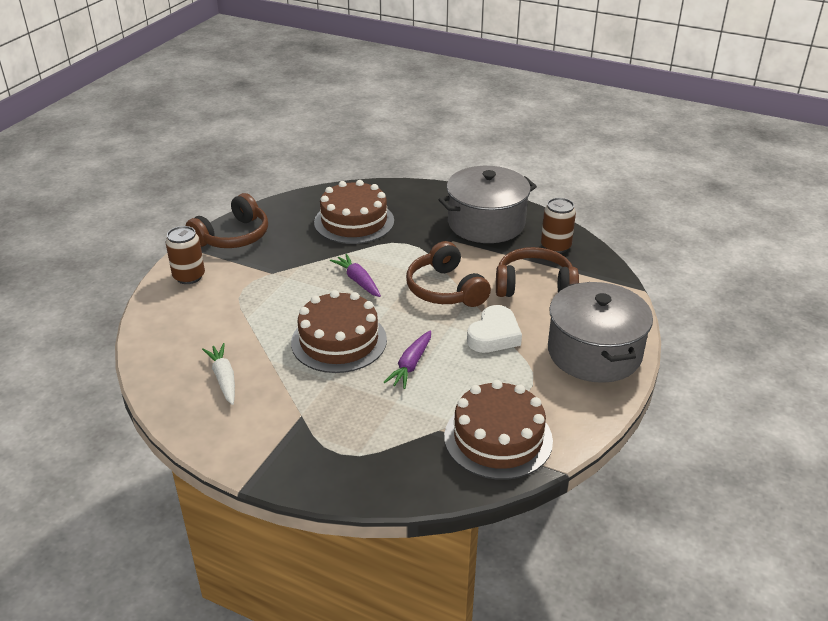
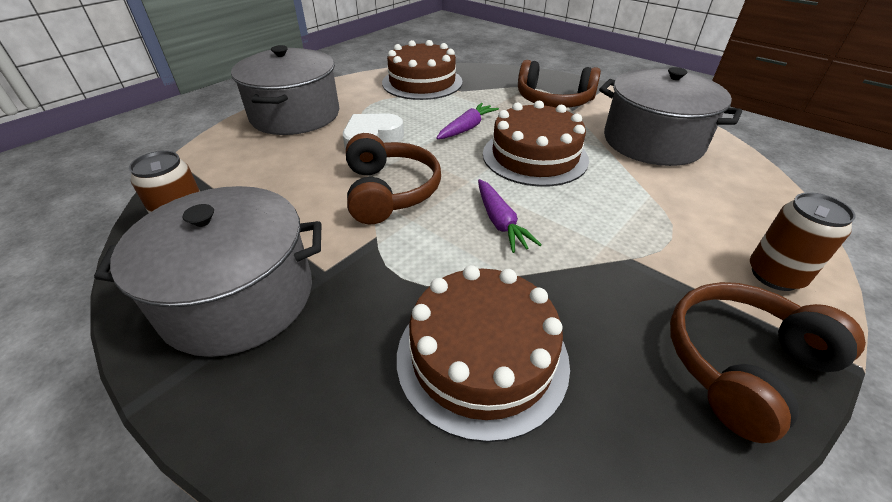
camera: 165 degrees left, 5 degrees up
white carrot [202,343,235,405] -> grey pot [599,67,742,166]
brown headphones [496,247,579,297] -> brown headphones moved to [518,60,601,108]

